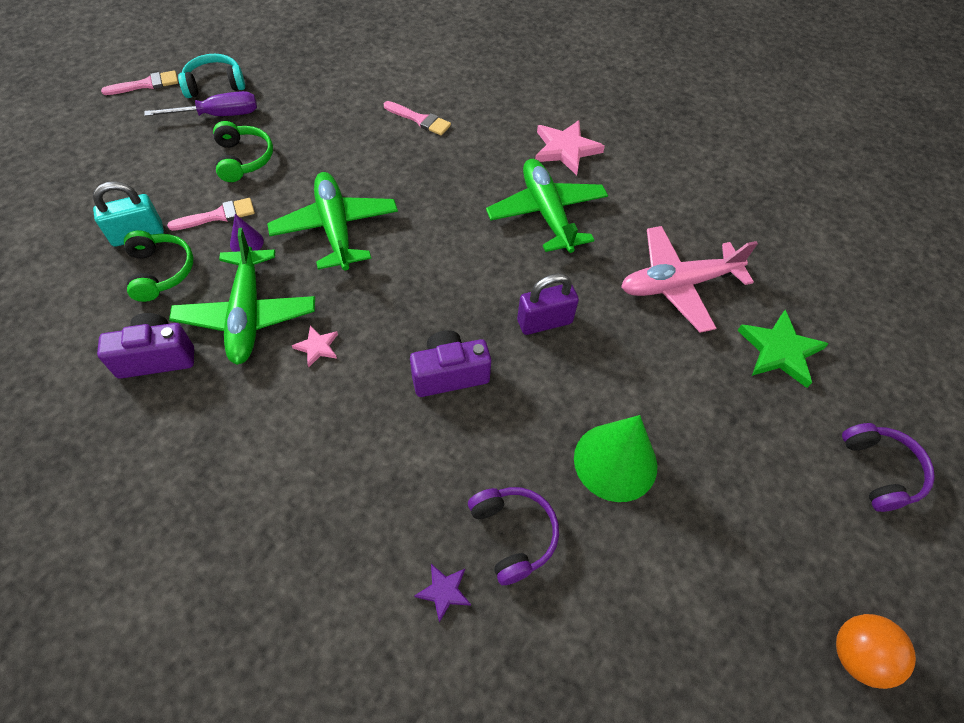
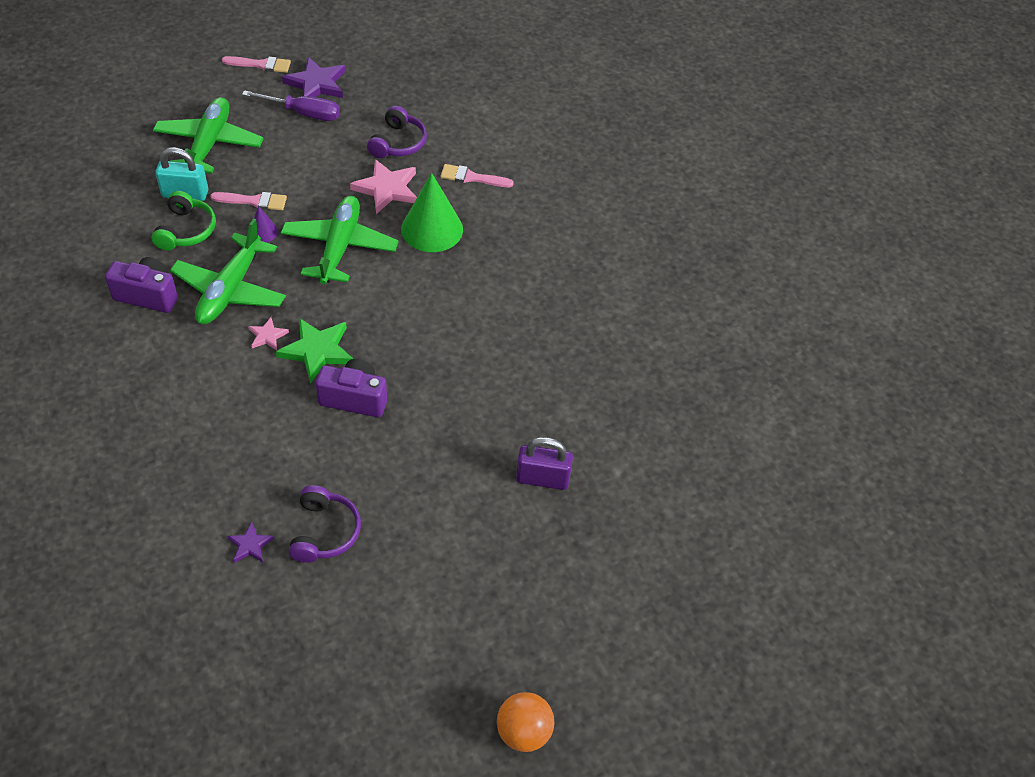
camera: 25 degrees right, 5 degrees down
turquoise headphones [178,54,245,98] -> purple star [282,57,346,98]
green headphones [213,121,273,182] -> none
pink brush [384,101,451,135] -> pink brush turned 135 degrees clockwise [440,164,514,187]
green plane [486,159,608,253] -> green plane moved to [153,97,264,174]
purple padlock [517,273,579,335] -> purple padlock moved to [516,437,573,490]
pink star [535,120,605,175] -> pink star moved to [350,159,417,214]
green cone [574,415,657,502] -> green cone moved to [401,173,463,252]
pink plane [621,226,758,333] -> none
green star [737,310,829,388] -> green star moved to [276,318,353,383]
purple headphones [842,423,935,512] -> purple headphones moved to [367,106,427,158]

